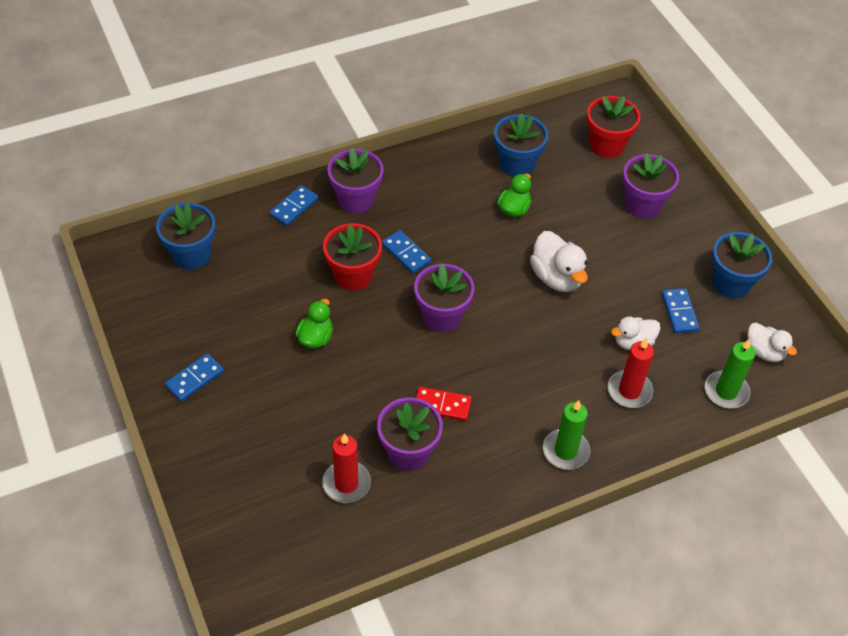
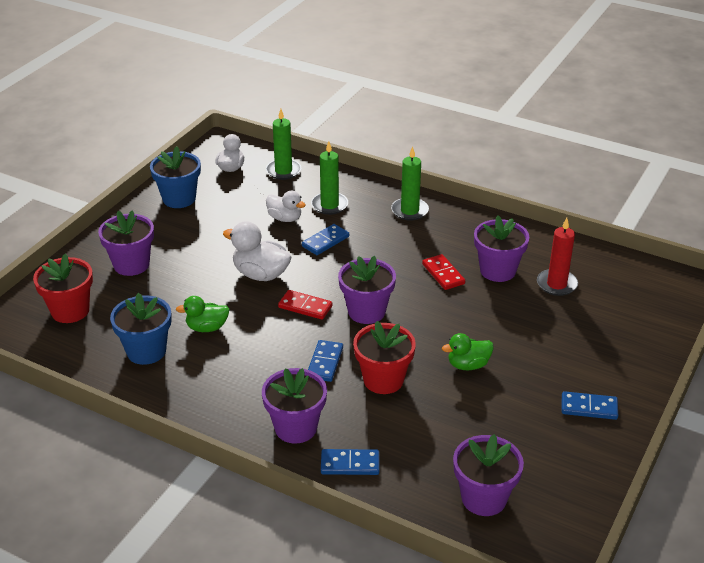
camera: 125 degrees left, 15 degrees down
blue flower pot [156,203,216,270] -> purple flower pot [453,434,524,516]
white duck [530,231,588,292] -> white duck turned 90 degrees counterclockwise [223,221,292,281]
red candle [608,338,654,408] -> green candle [311,141,348,215]
blue domino [662,288,699,333] -> blue domino moved to [302,224,349,255]
none -> red domino [278,290,332,320]

